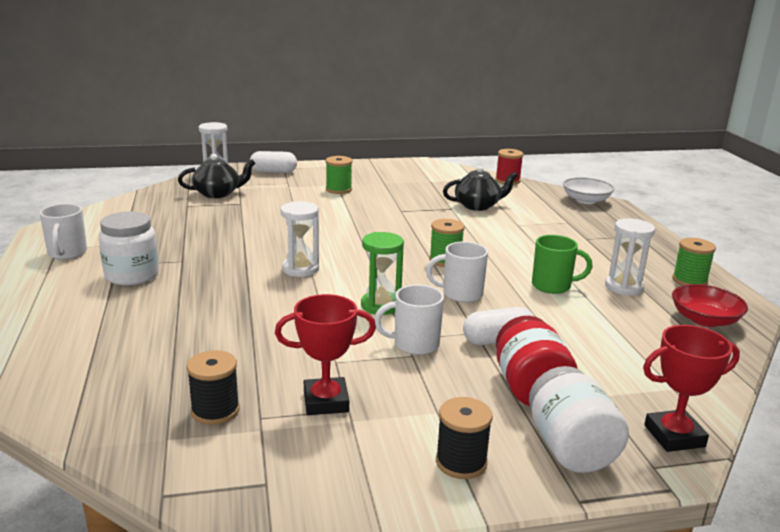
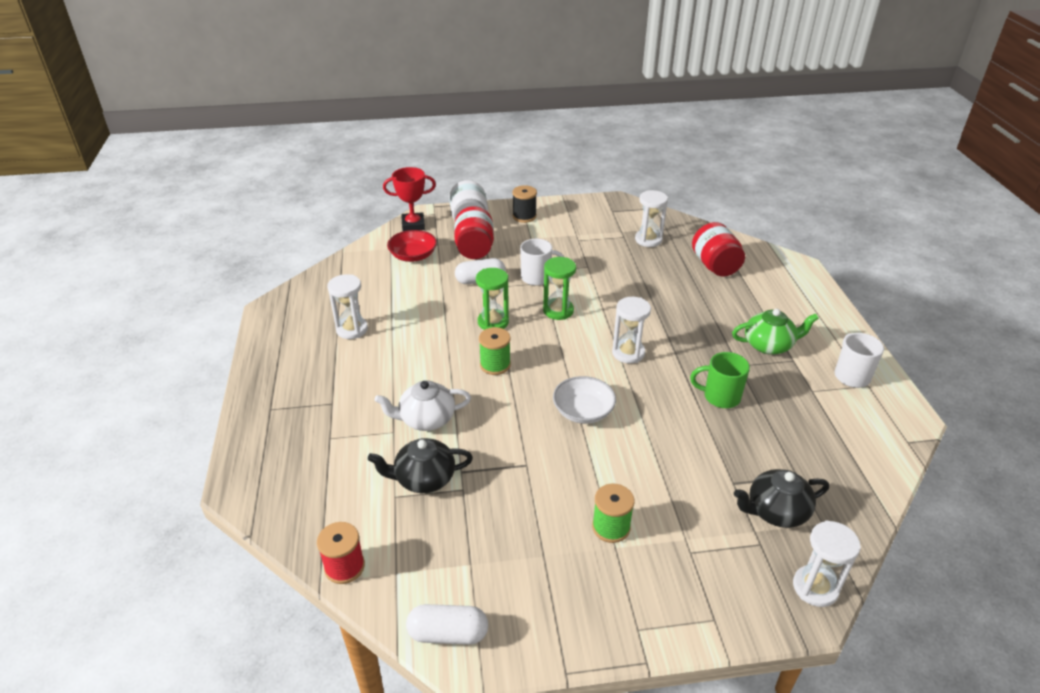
camera: 175 degrees left, 15 degrees up
white jar [99,211,159,285] -> green teapot [732,309,819,355]
black spool [187,350,240,425] -> white hourglass [635,190,668,247]
white capsule [250,151,297,173] -> white capsule moved to [406,604,488,645]
red trophy [275,294,376,415] -> none
white mug [426,241,488,303] -> green hourglass [476,268,509,330]
green mug [532,235,593,294] -> green mug moved to [690,352,750,408]
white bowl [563,177,614,204] -> white bowl moved to [553,376,616,424]
green spool [672,238,716,286] -> none
red bowl [672,284,748,327] -> red bowl moved to [387,230,437,262]
none -> white teapot [375,381,471,431]
none -> red jar [692,222,745,277]

